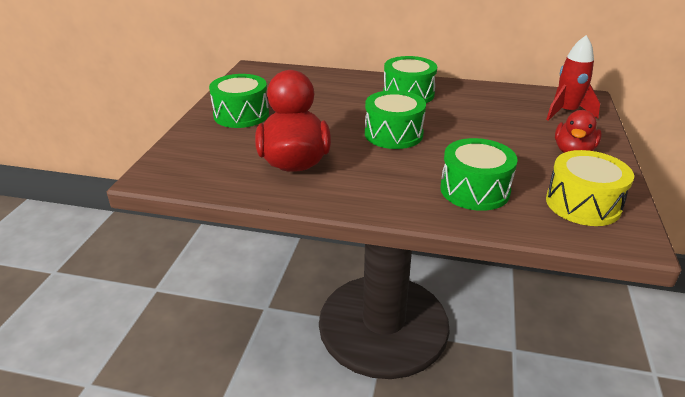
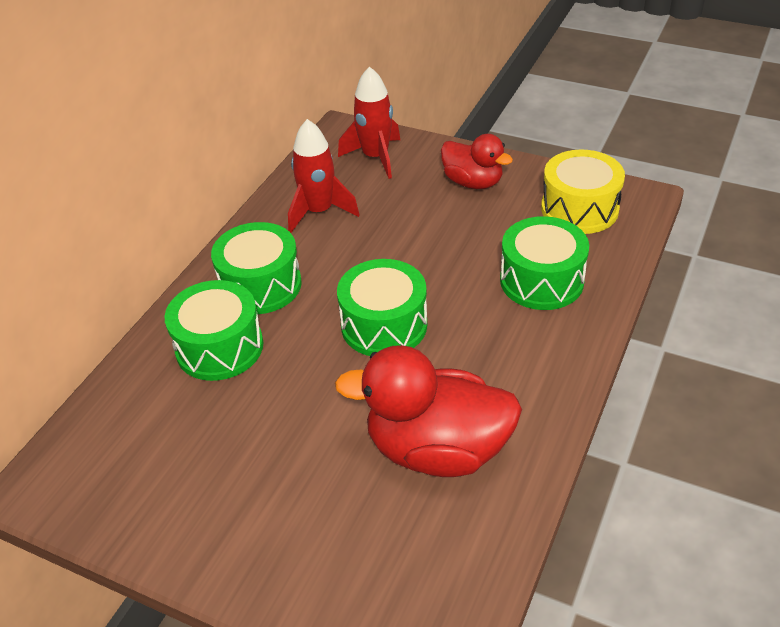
camera: 75 degrees left, 10 degrees up
green drum [209,74,269,128] -> green drum moved to [165,280,263,381]
none -> red rocket [288,119,359,233]

